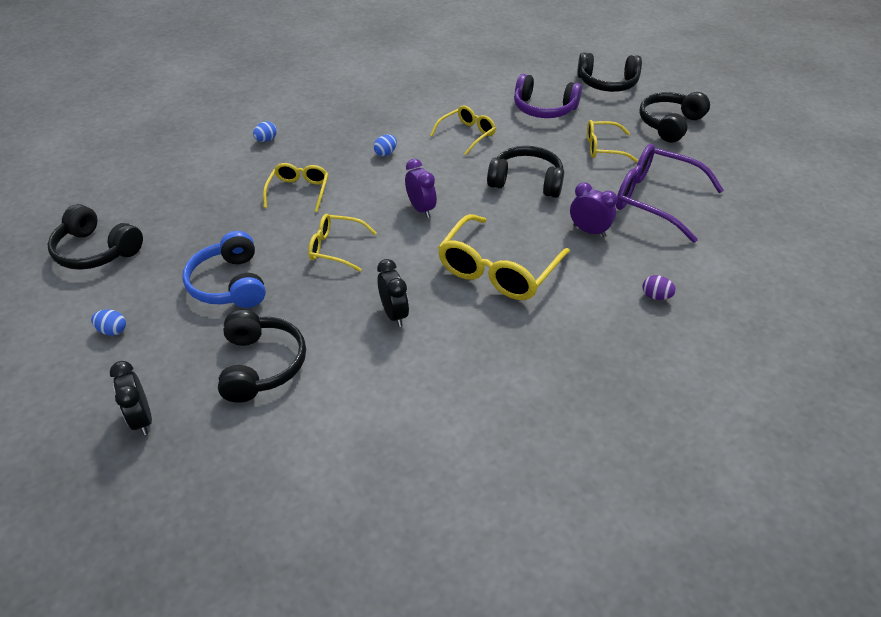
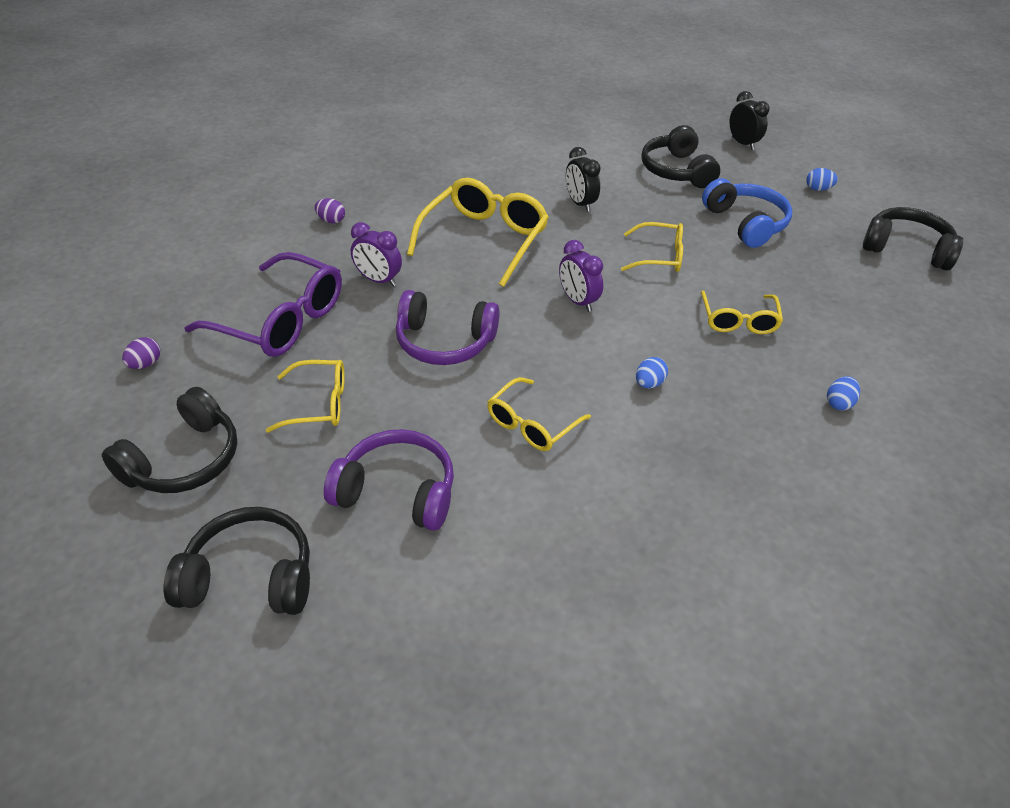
camera: 175 degrees right, 0 degrees up
black headphones [487,146,564,198] -> purple headphones [396,290,500,365]
none -> purple egg [122,337,160,369]

